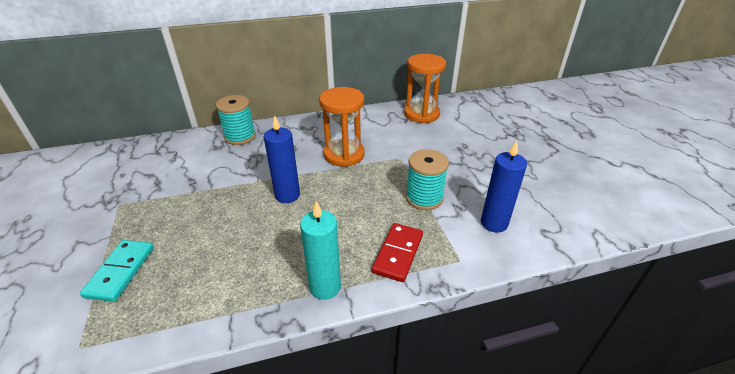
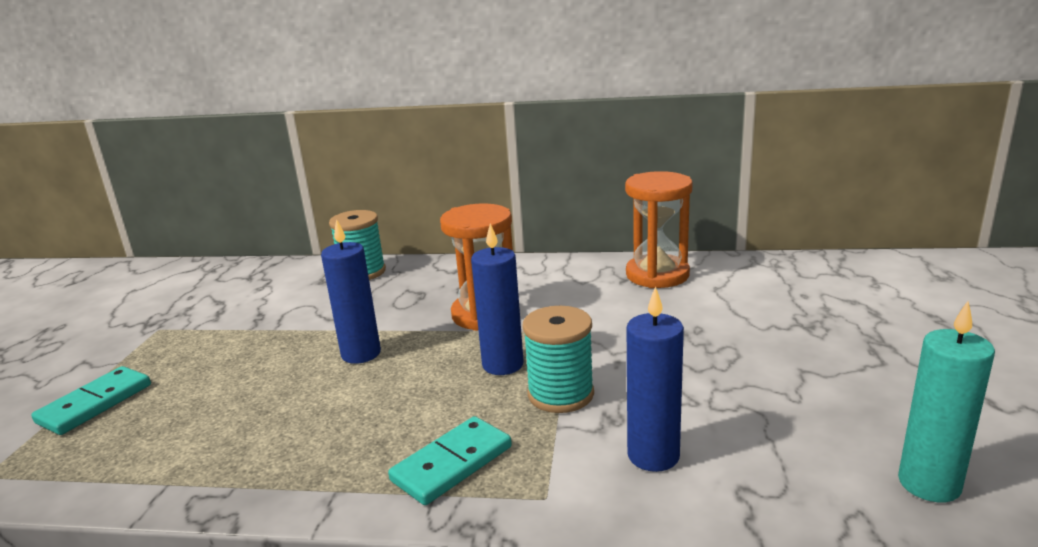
camera: 25 degrees right, 15 degrees down
turquoise candle [300,201,341,300] -> turquoise candle moved to [898,301,995,503]
red domino [372,223,423,282] -> turquoise domino [388,416,512,505]
none -> blue candle [471,223,523,375]

